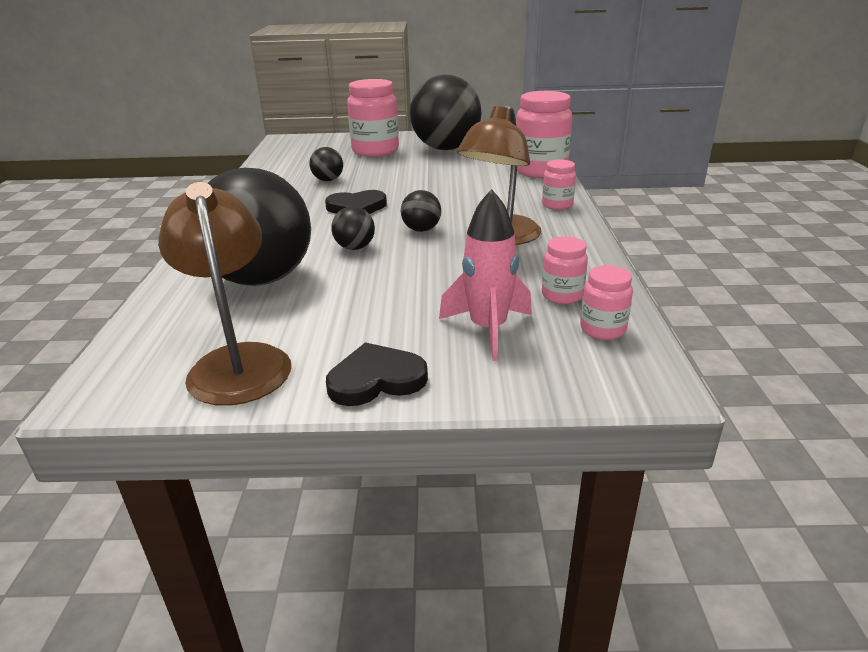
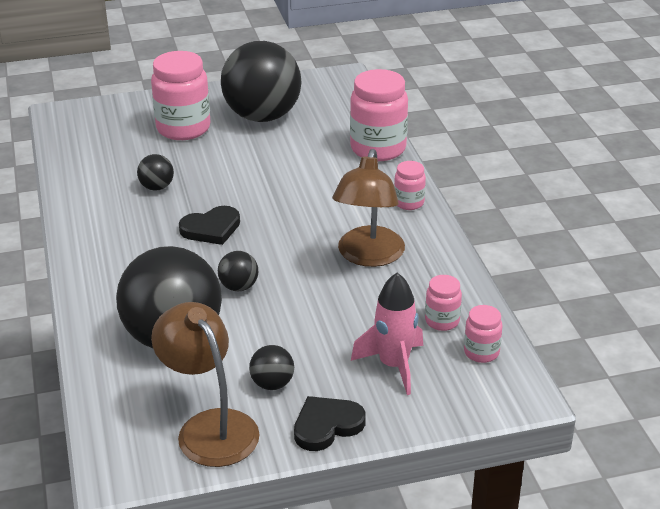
camera: 15 degrees left, 5 degrees up
black ball [401,190,441,232] -> black ball moved to [249,345,294,390]

